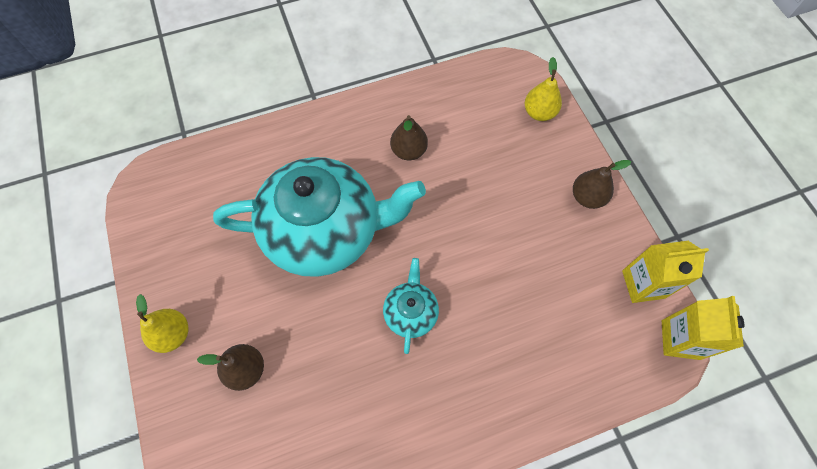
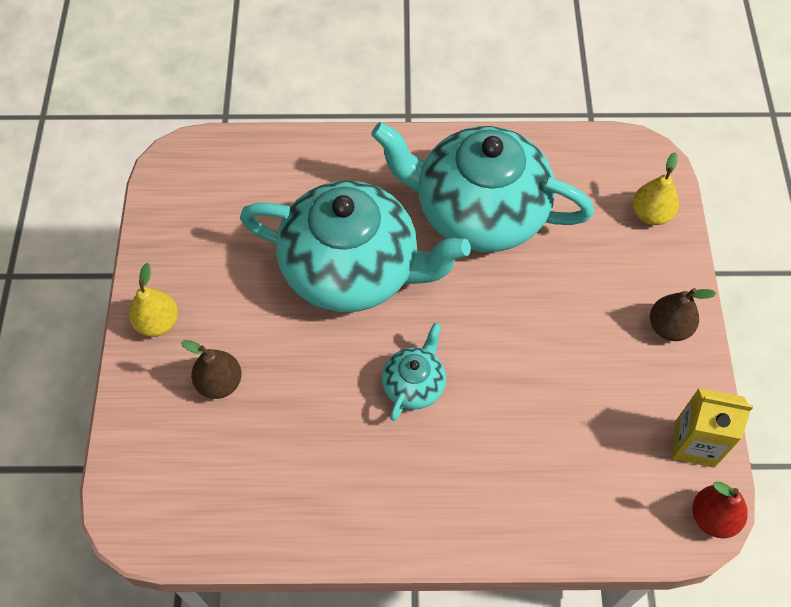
camera: 20 degrees right, 5 degrees down
brown pear [390,115,428,160] -> turquoise teapot [371,122,594,252]
yellow carton [662,296,744,360] -> red pear [692,481,748,538]

